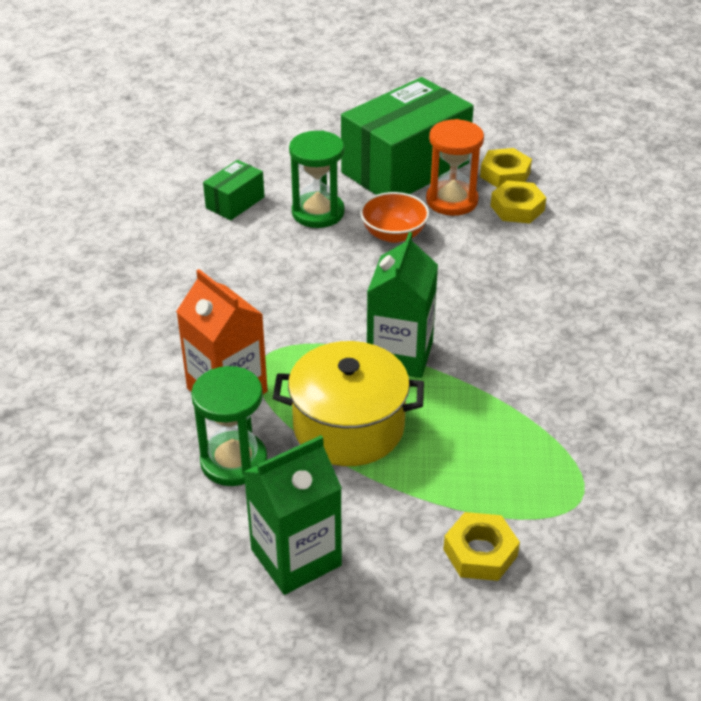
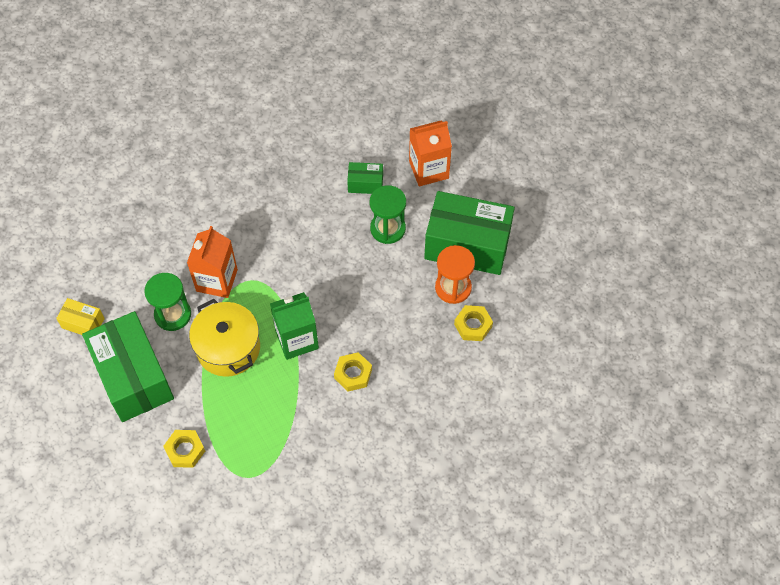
camera: 55 degrees right, 20 degrees up
green carton [244,435,342,595] -> green box [82,311,174,422]
orange bowl [360,192,429,243] -> none
yellow nut [480,148,532,188] -> yellow nut moved to [334,352,372,391]
none -> yellow box [56,298,105,335]
none -> orange carton [409,121,452,186]

